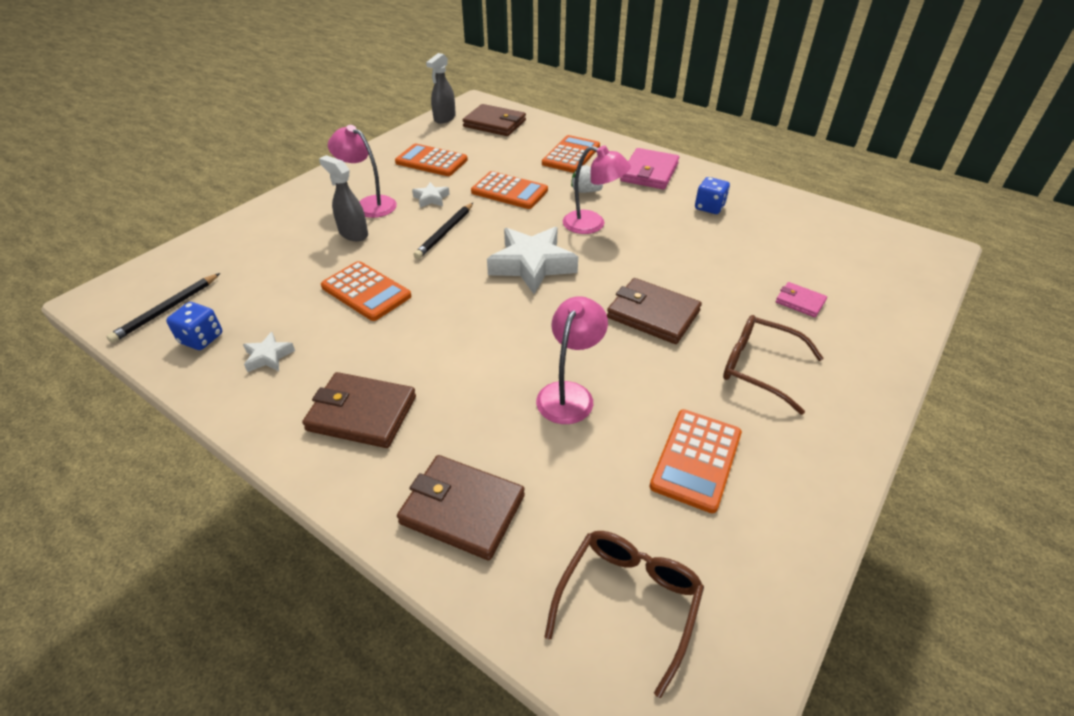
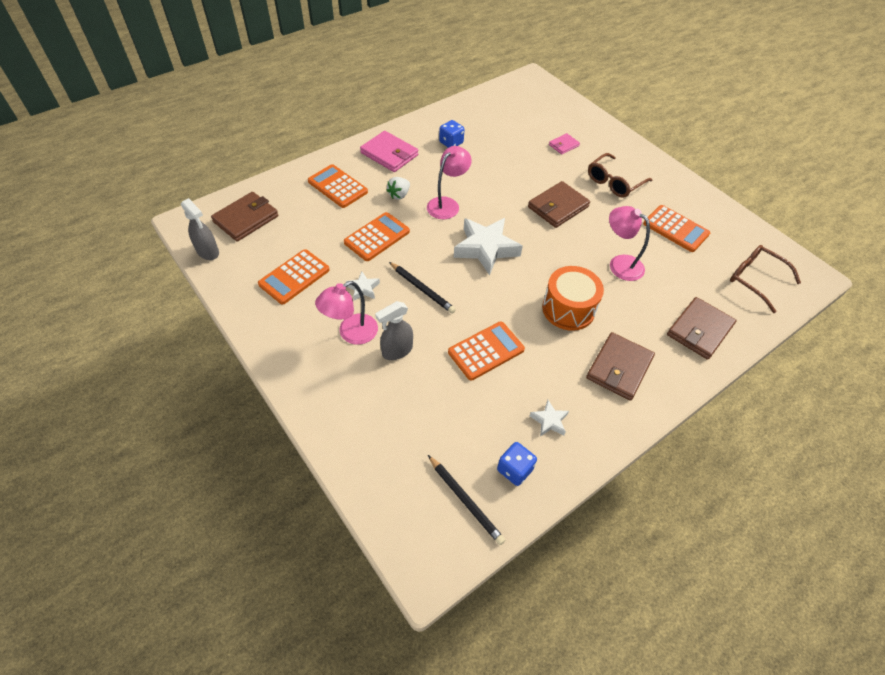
camera: 75 degrees left, 10 degrees up
none -> orange drum [542,266,604,331]

